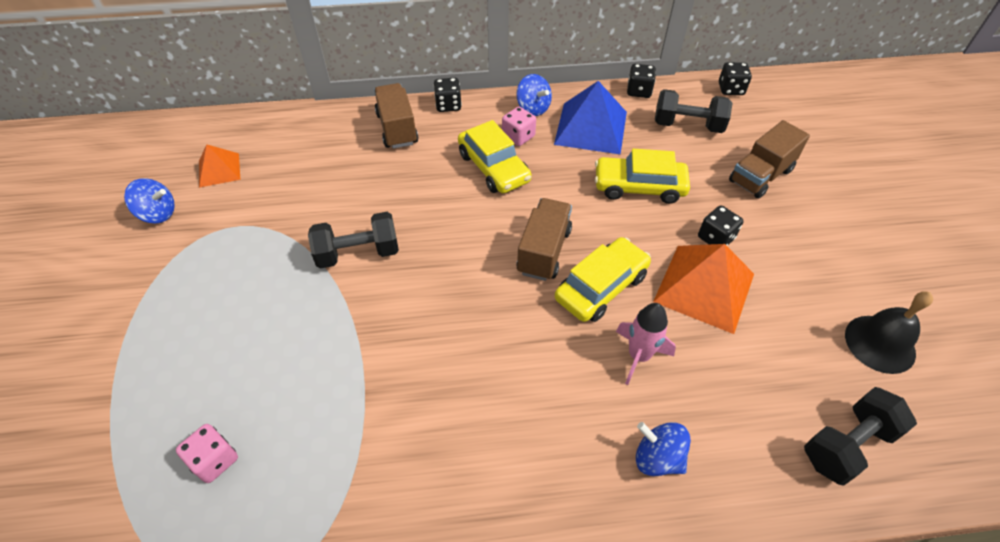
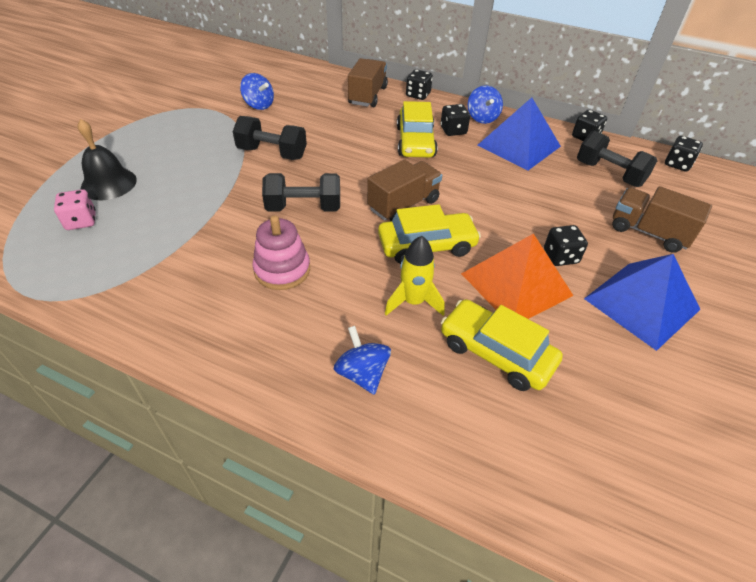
camera: 30 degrees right, 5 degrees down
blue spinning top [124,178,175,223] -> blue spinning top moved to [240,73,274,110]
orange pyramid [199,144,240,188] -> none
pink dice [502,107,536,146] -> black dice [441,104,470,136]
yellow car [595,149,690,204] -> yellow car moved to [441,299,563,391]
pink rocket [616,303,676,385] -> yellow rocket [385,236,445,316]
brown truck [729,120,810,198] -> brown truck turned 45 degrees clockwise [612,186,712,253]
black dumbbell [804,387,917,486] -> black dumbbell moved to [262,173,340,211]
black bell [845,291,933,374] -> black bell moved to [77,119,137,200]
none -> pink stacking toy [253,215,310,290]
none -> blue pyramid [584,254,701,351]

